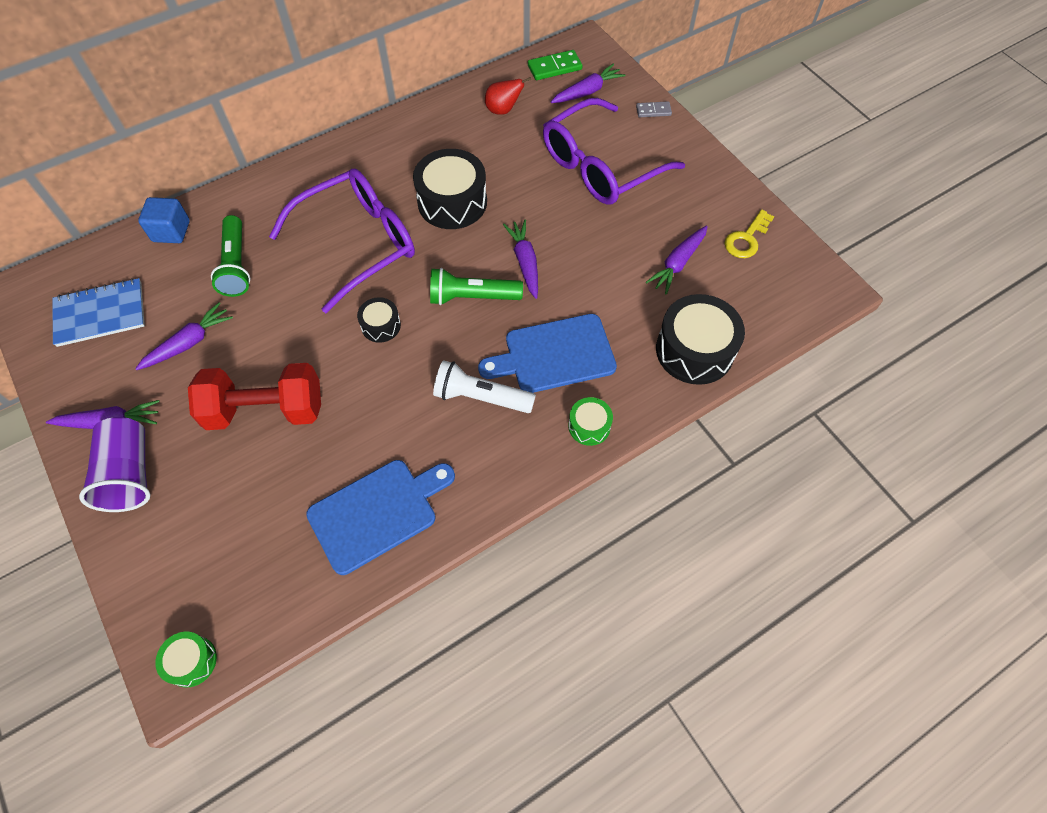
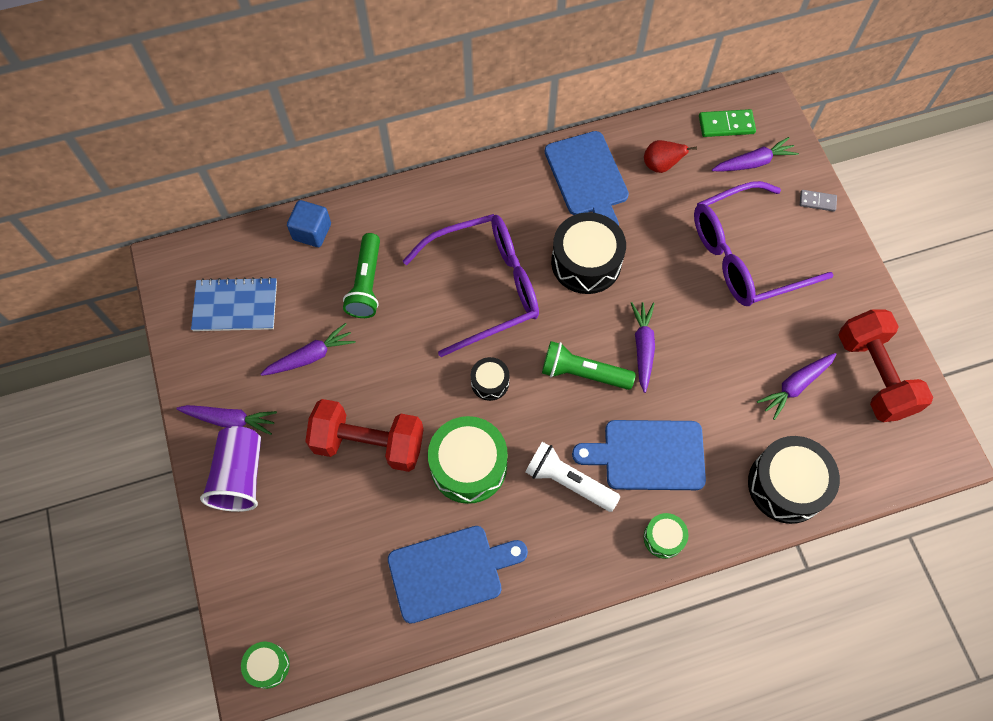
camera: 15 degrees right, 5 degrees up
yellow key [724,209,774,258] -> red dumbbell [839,310,933,422]
none -> green drum [428,416,508,504]
none -> blue cutting board [545,131,629,226]

